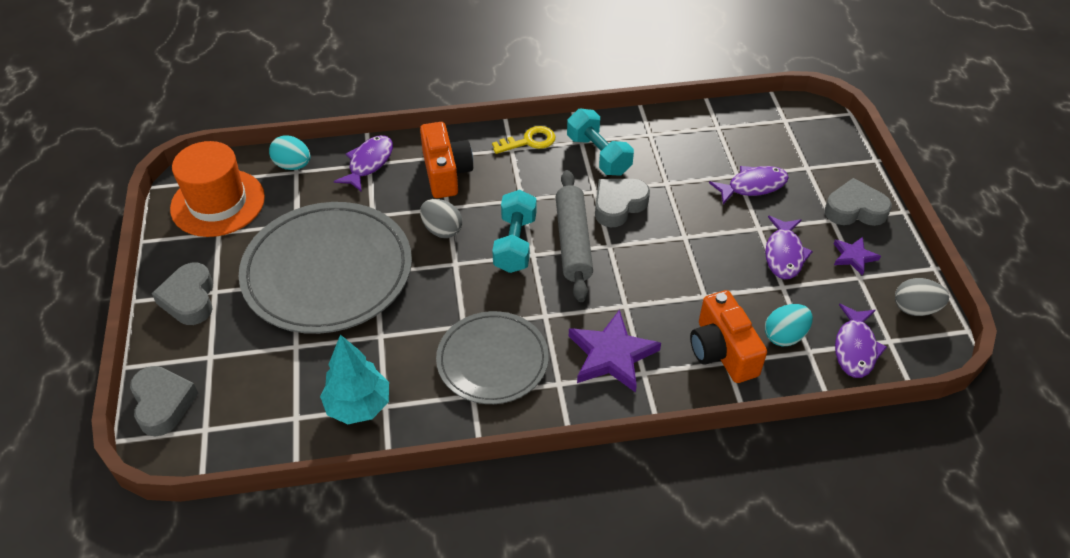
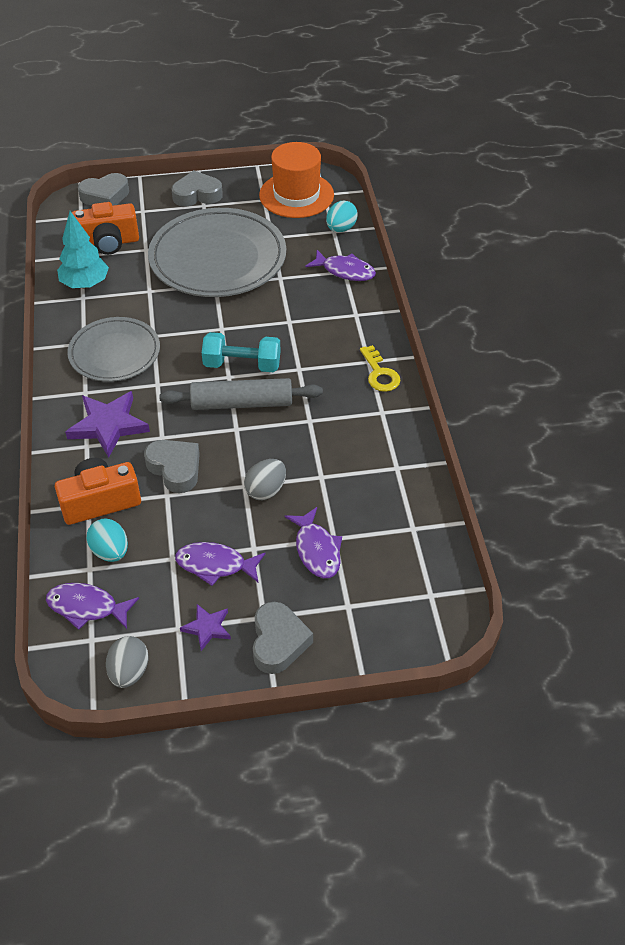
camera: 90 degrees right, 0 degrees up
orange camera [420,122,473,198] -> orange camera moved to [72,202,139,255]
grey egg [420,199,462,238] -> grey egg moved to [244,459,286,500]
turquoise dumbbell [567,109,634,176] -> none
grey heart [595,179,650,227] -> grey heart moved to [144,440,200,493]

